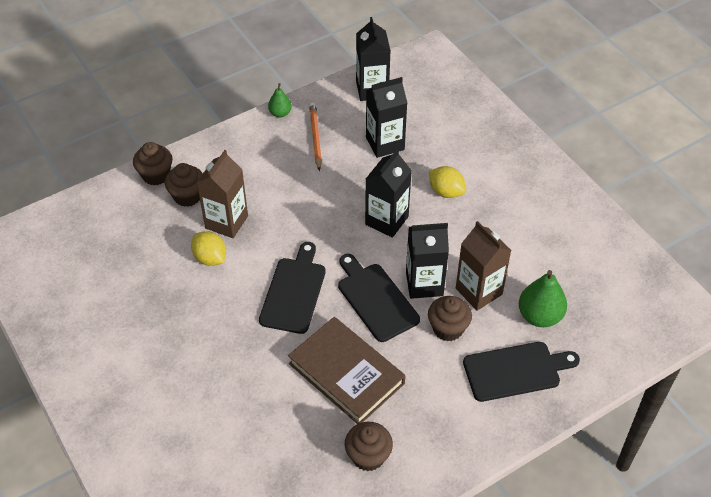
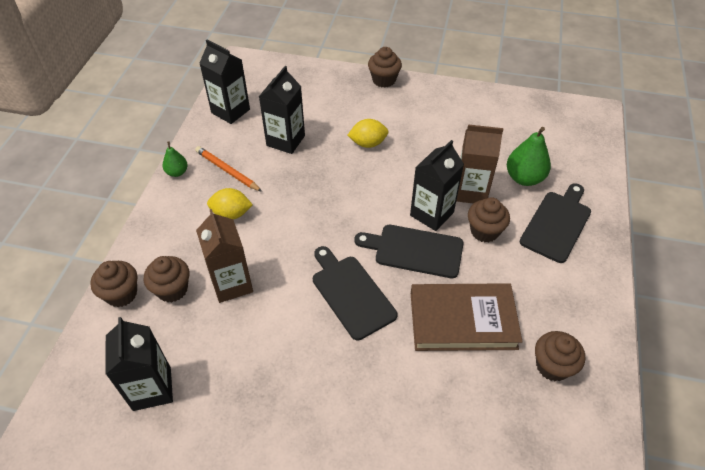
camera: 45 degrees left, 0 degrees up
yellow lemon [191,231,226,266] -> yellow lemon moved to [207,188,253,219]
black carton [365,149,412,238] -> black carton moved to [105,317,173,411]
none -> brown cupcake [368,47,402,88]

